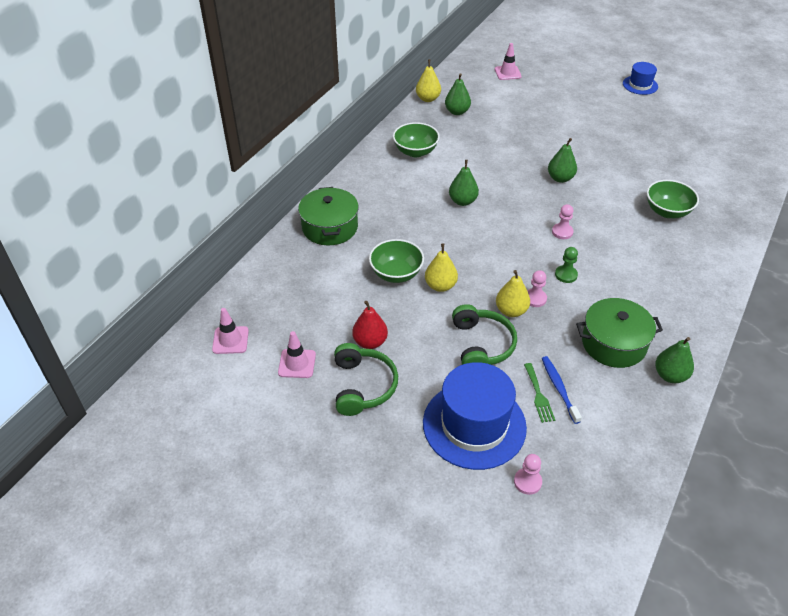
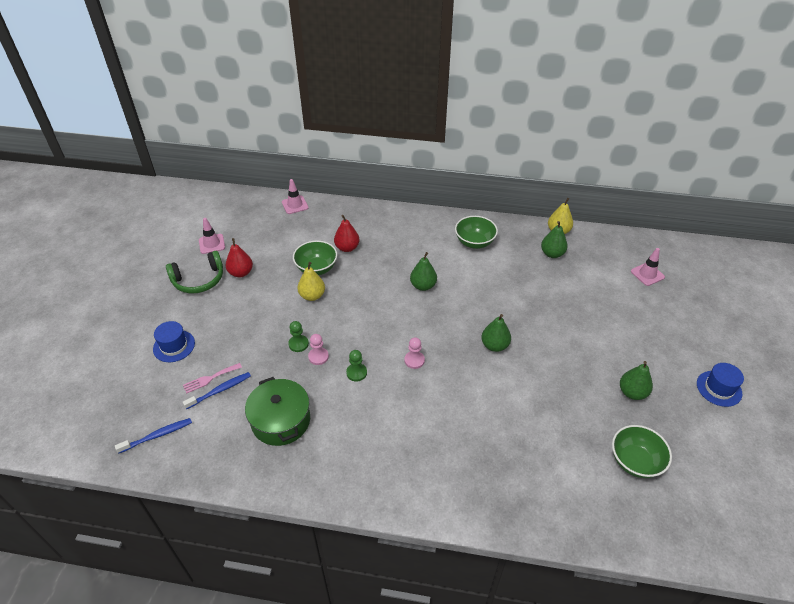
camera: 70 degrees right, 0 degrees up
pink traffic cone [212,308,249,354] -> pink traffic cone moved to [282,179,309,214]
green pot [298,187,359,245] -> none
blue hat [423,362,527,470] -> blue hat [153,321,195,362], size x0.52
green headphones [452,304,517,365] -> none
yellow pear [496,270,530,317] -> green pawn [288,321,309,352]
pink pawn [514,454,542,495] -> none
green fork [524,363,555,423] -> pink fork [183,363,242,394]
green bowl [647,180,699,218] -> green bowl moved to [612,425,672,478]
green pear [655,337,694,383] -> green pear moved to [620,361,653,400]
none -> blue toothbrush [115,418,192,454]
none -> red pear [334,215,360,252]

